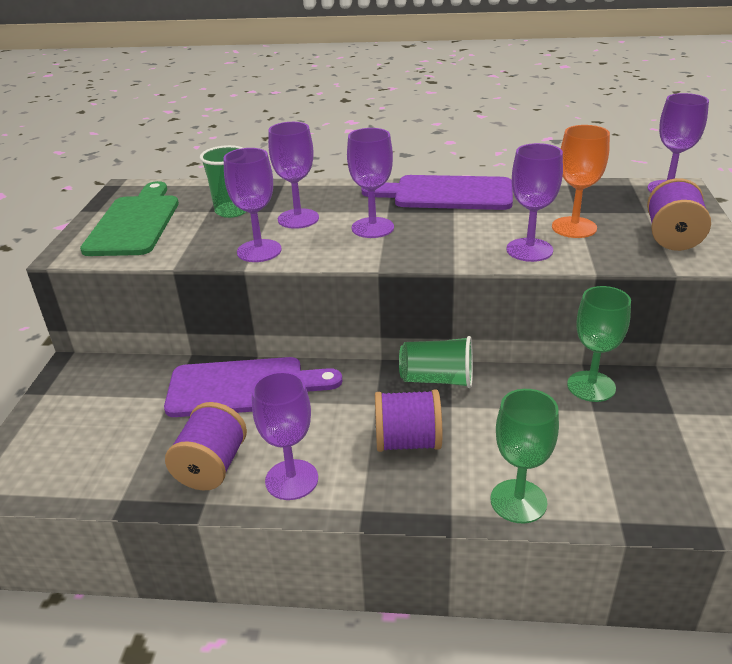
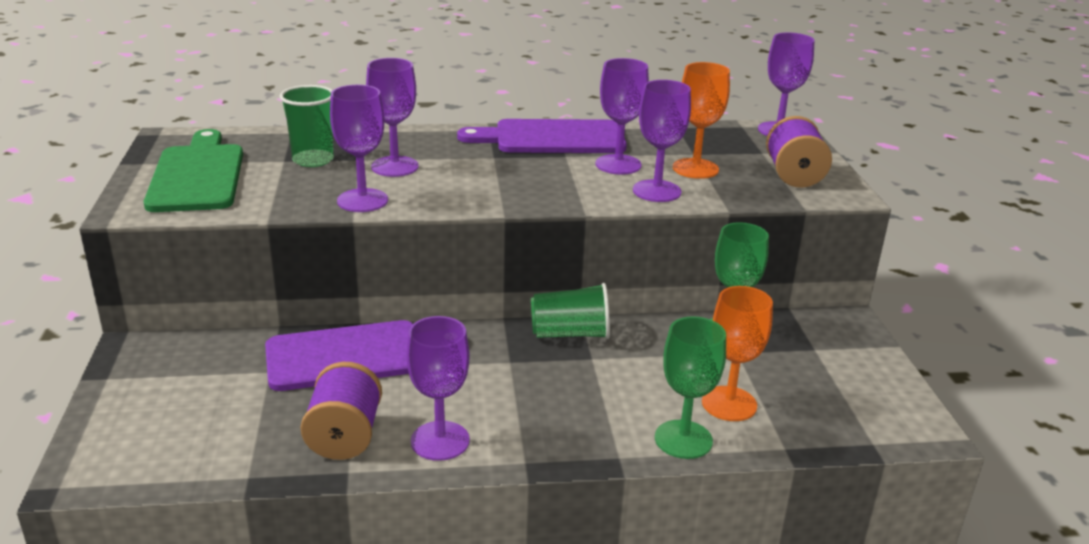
camera: 15 degrees left, 5 degrees down
purple goblet [347,128,394,238] -> purple goblet moved to [596,58,649,175]
purple spool [375,389,442,452] -> none
none -> orange goblet [702,286,773,421]

